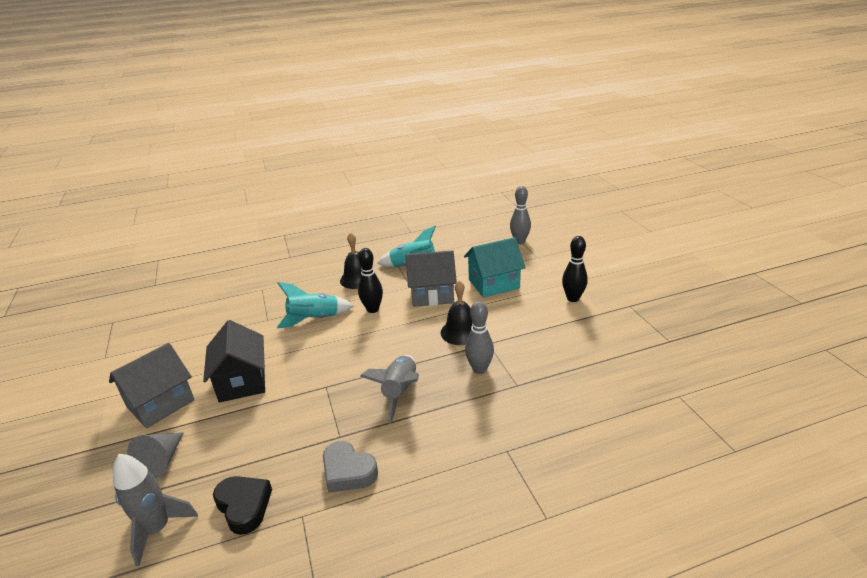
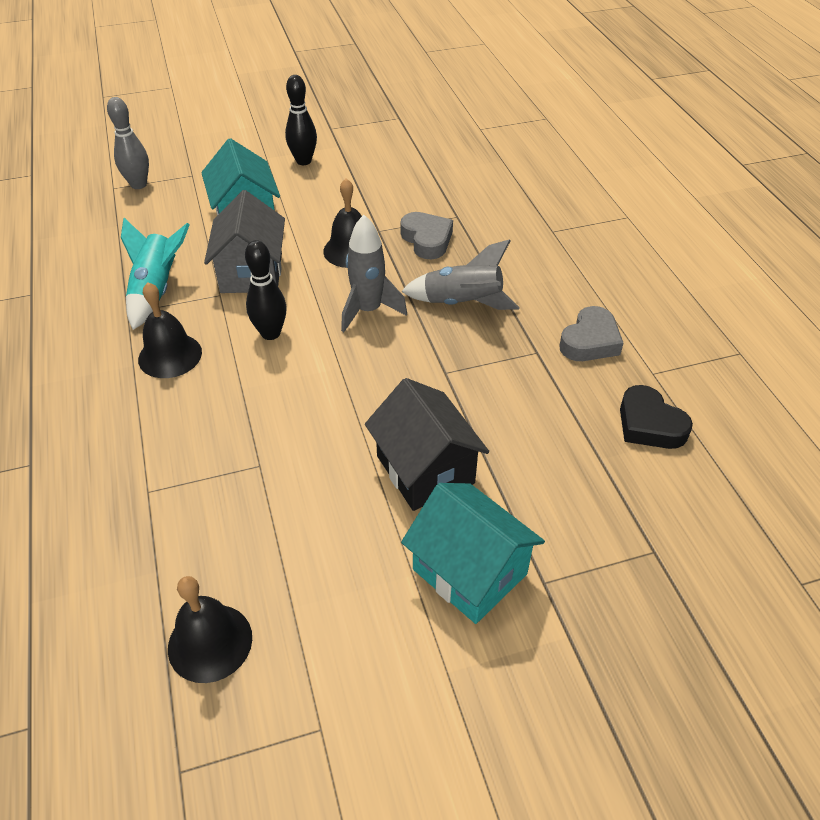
camera: 90 degrees left, 15 degrees up
grey house [109,343,195,428] -> turquoise house [401,483,545,624]
grey rocket [113,454,198,566] -> grey rocket moved to [341,215,407,332]
grey cone [127,432,184,478] -> none
black house [203,320,265,402] -> black house turned 75 degrees clockwise [365,378,489,511]
black heart [213,476,272,535] -> black heart turned 90 degrees counterclockwise [620,385,693,449]
turquoise rocket [277,282,354,328] -> none
grey bowling pin [465,301,494,374] -> grey heart [400,212,453,259]
none -> black bell [168,576,252,683]

